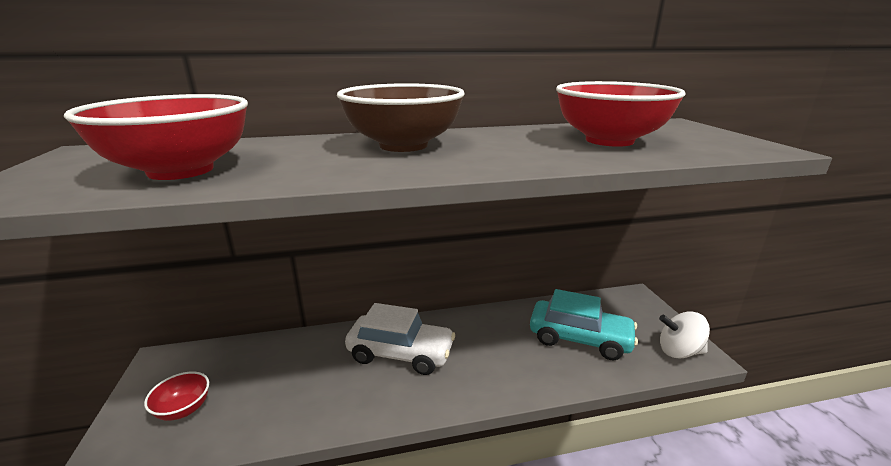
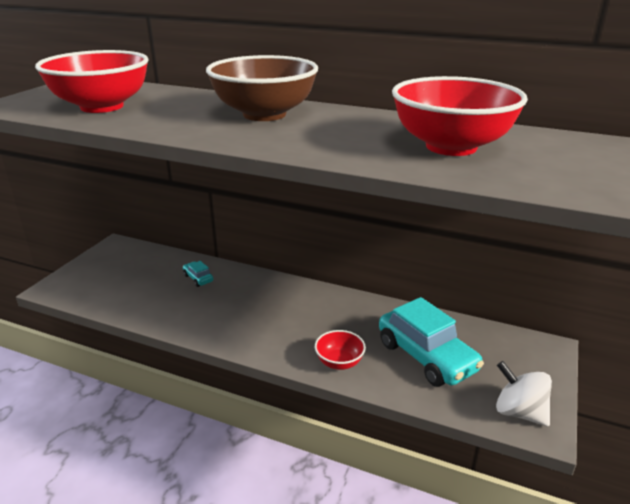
camera: 35 degrees right, 5 degrees up
red bowl [144,372,209,421] -> red bowl moved to [315,330,366,370]
white car [345,303,455,375] -> none
none -> turquoise car [183,261,213,287]

